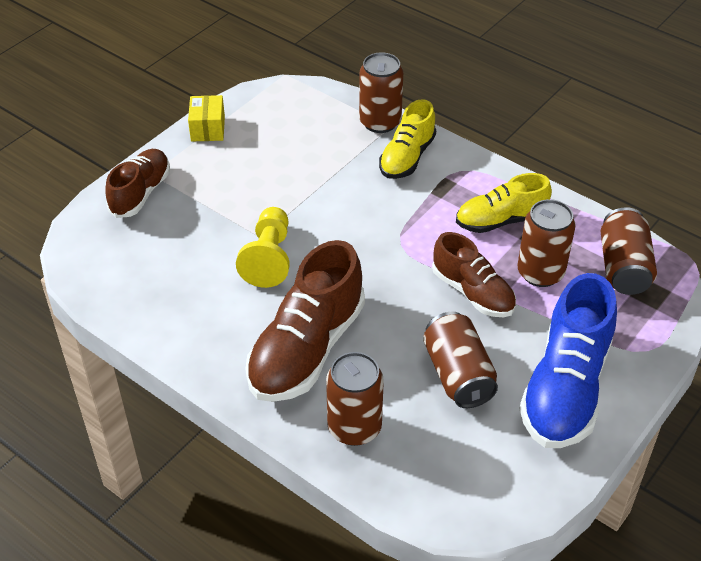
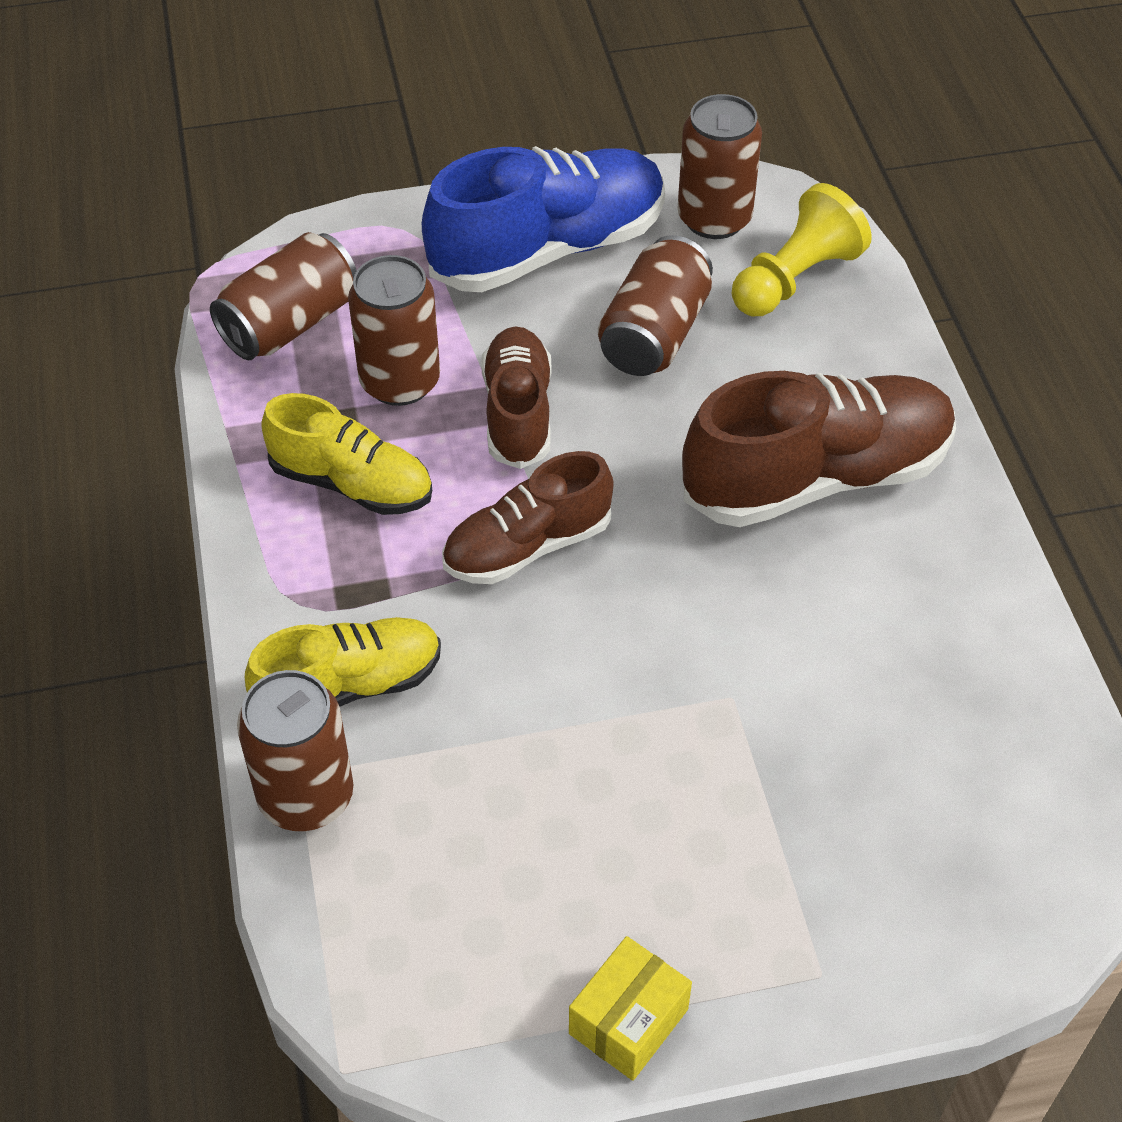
camera: 140 degrees left, 5 degrees up
brown shoe [105,149,170,218] -> brown shoe moved to [442,451,614,584]
yellow pawn [236,207,290,288] -> yellow pawn moved to [732,183,872,316]
brown can [326,352,384,446] -> brown can moved to [678,94,762,239]

